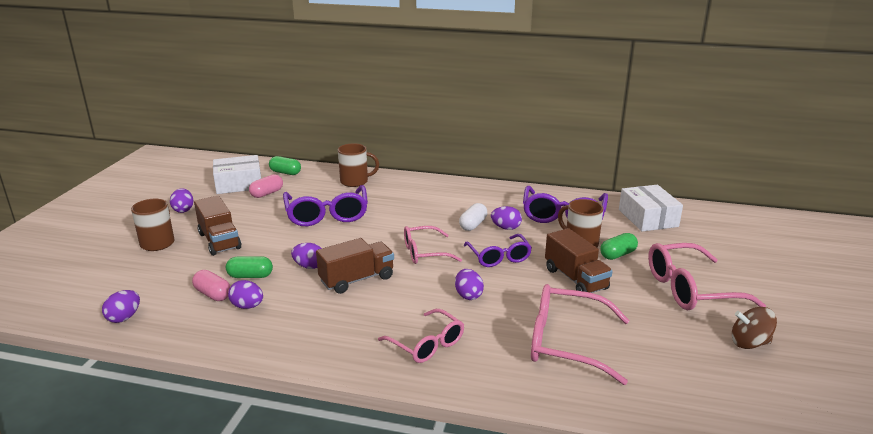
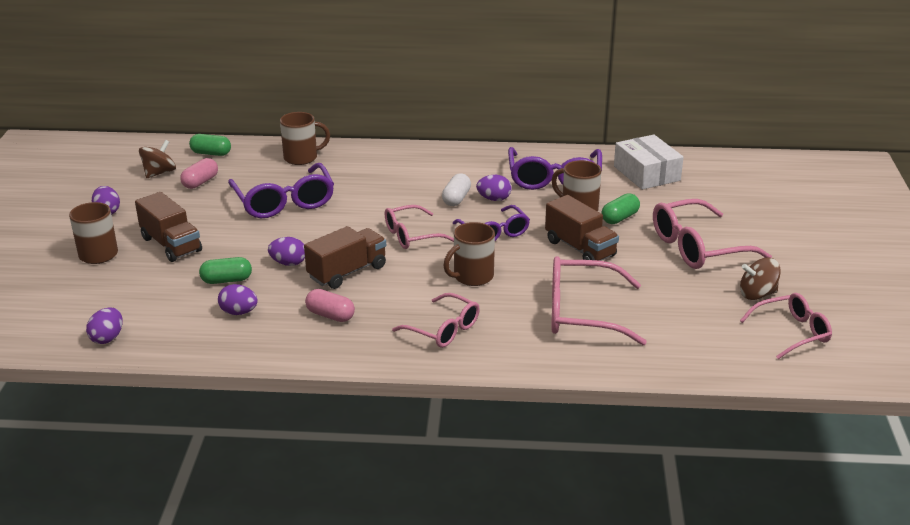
camera: 10 degrees left, 5 degrees up
pink capsule [192,270,230,301] -> pink capsule moved to [305,289,355,322]
white box [213,155,261,194] -> brown spinning top [139,140,176,178]
purple egg [455,269,484,300] -> brown mug [444,222,495,286]
none -> pink glasses [740,293,832,359]

